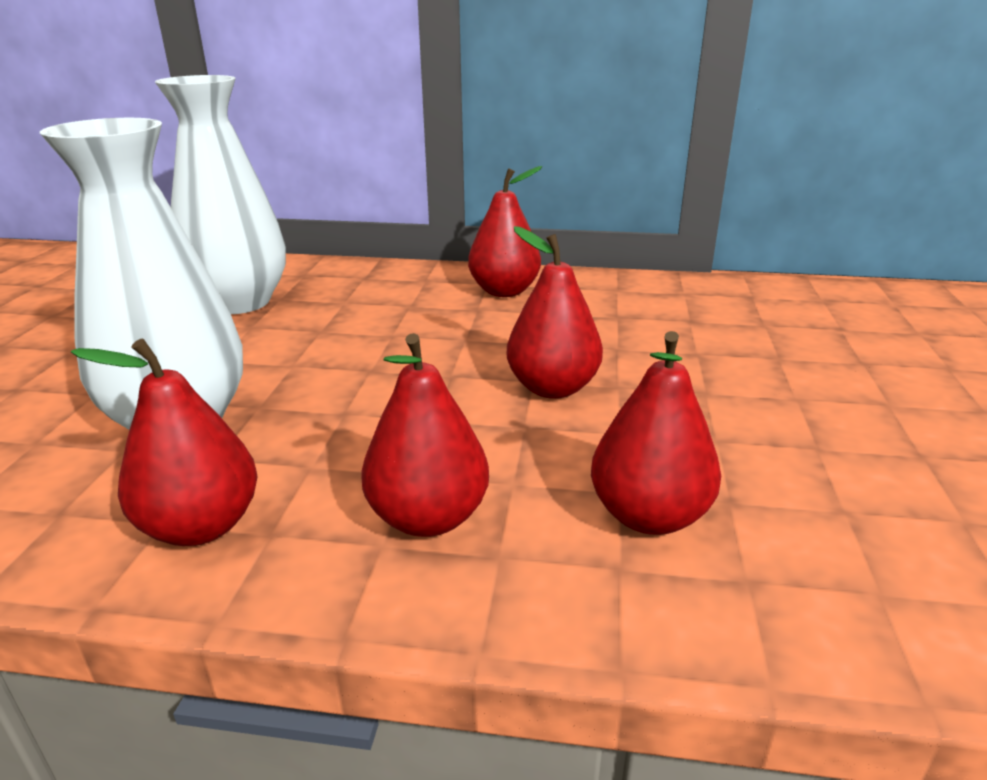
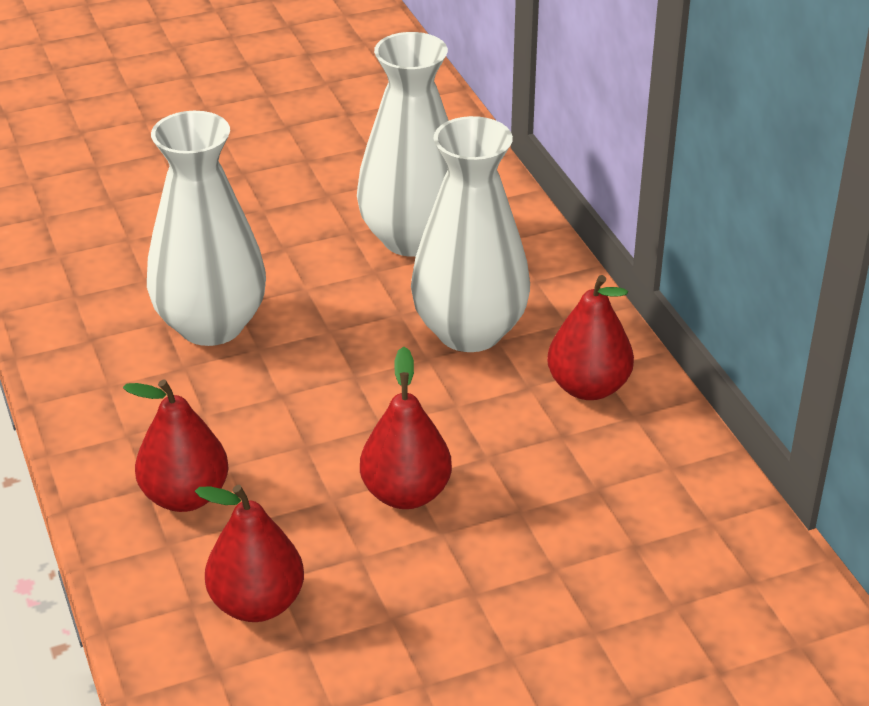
camera: 60 degrees right, 10 degrees up
red pear [71,338,257,546] -> none
none -> white vase [411,116,530,352]

